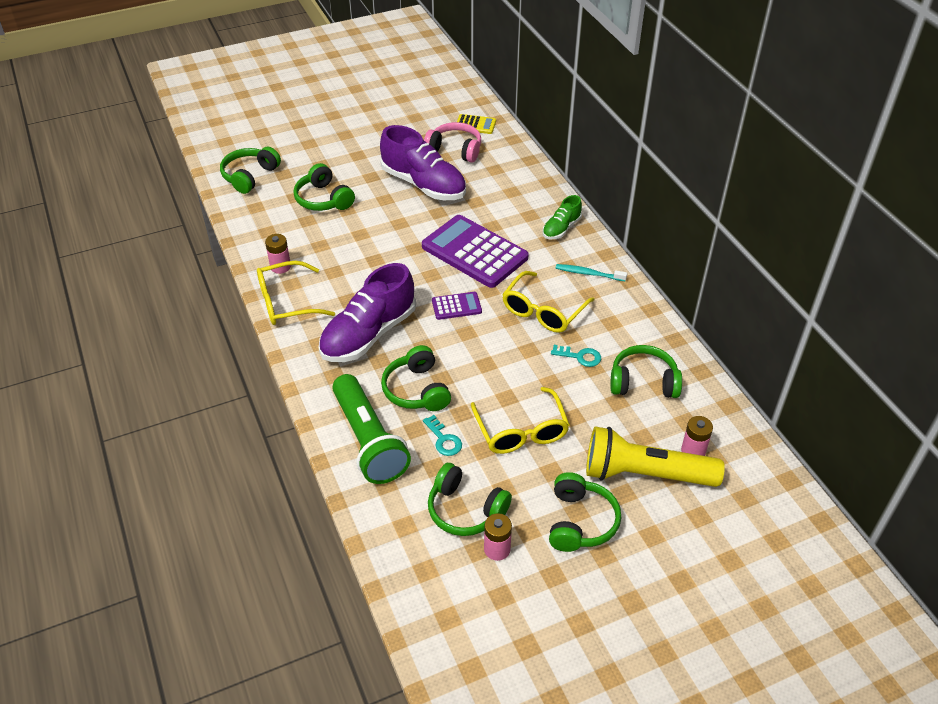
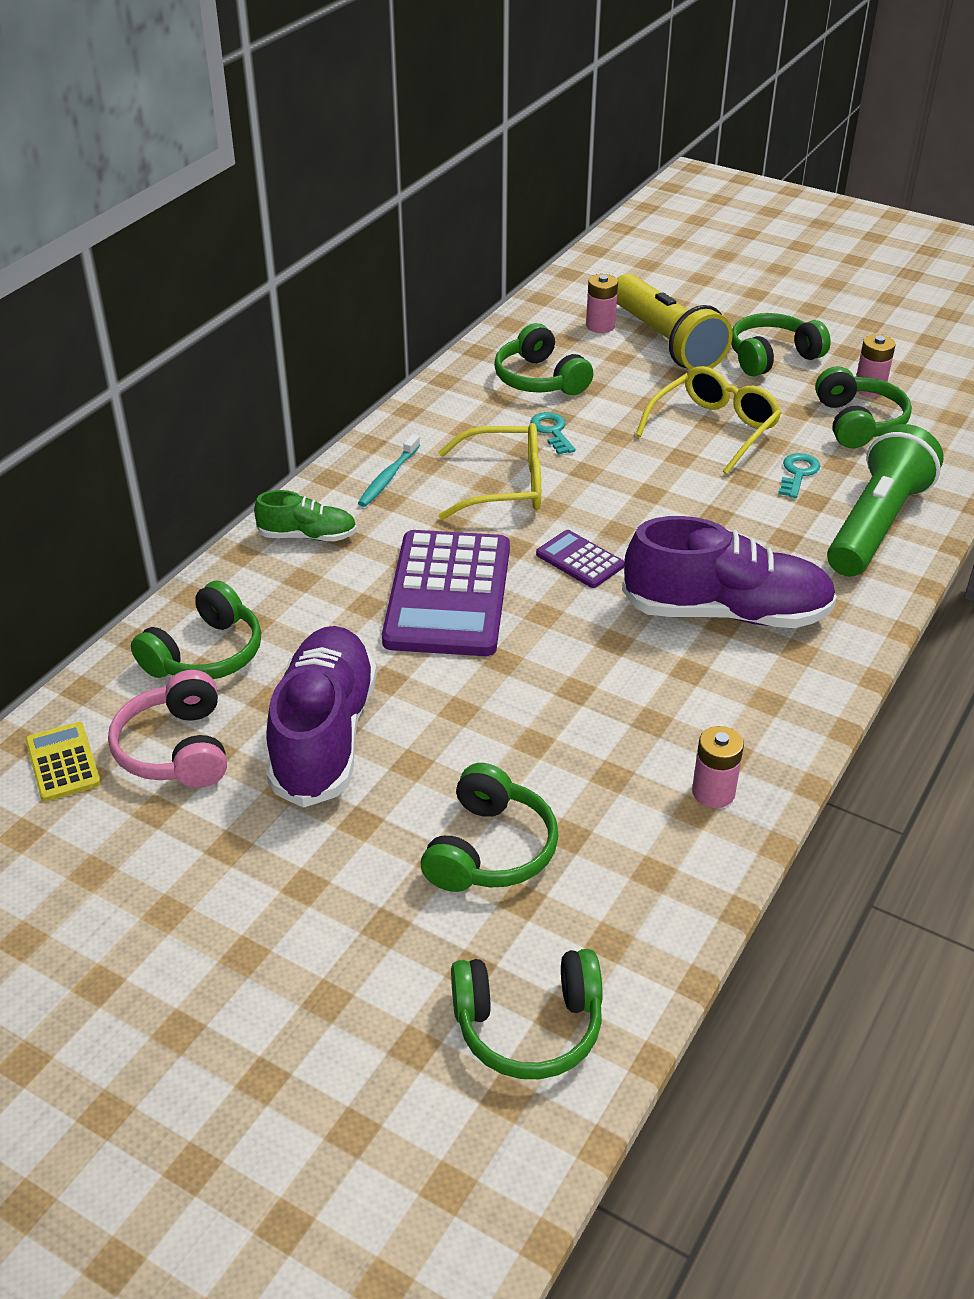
camera: 125 degrees left, 5 degrees down
yellow glasses [257,261,335,325] -> none
green headphones [381,345,451,411] -> green headphones moved to [131,581,262,679]
turquoise toothbrush [556,264,627,281] -> turquoise toothbrush turned 45 degrees clockwise [358,434,420,507]

